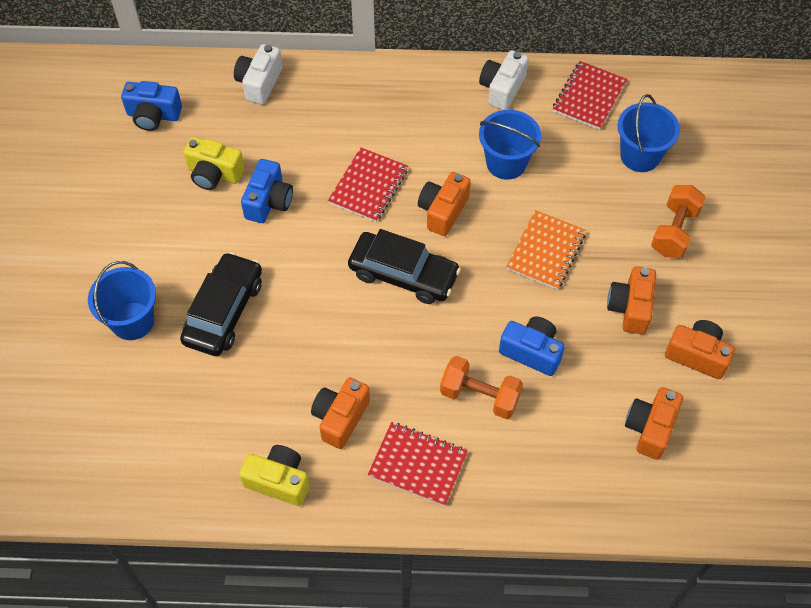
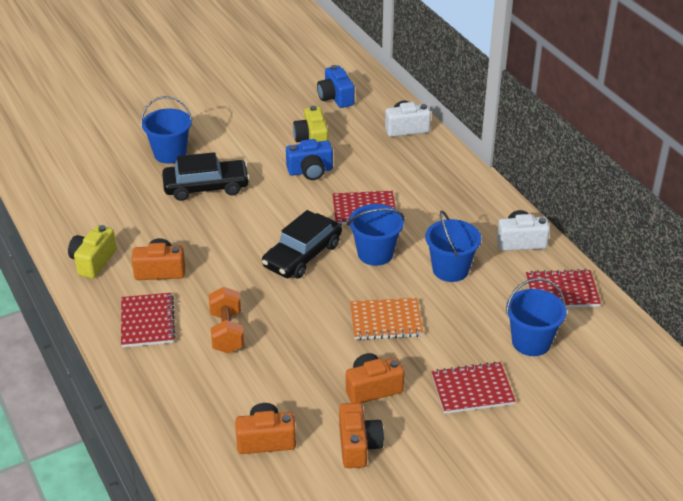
camera: 60 degrees right, 20 degrees down
yellow camera [239,445,309,506] -> yellow camera turned 150 degrees counterclockwise [68,225,117,279]
black car [348,229,461,304] -> black car turned 45 degrees clockwise [262,210,342,279]
orange camera [418,172,471,236] -> blue bucket [348,204,405,266]
blue camera [499,317,565,376] -> none
orange dumbbell [651,185,706,258] -> red notebook [432,362,516,414]

